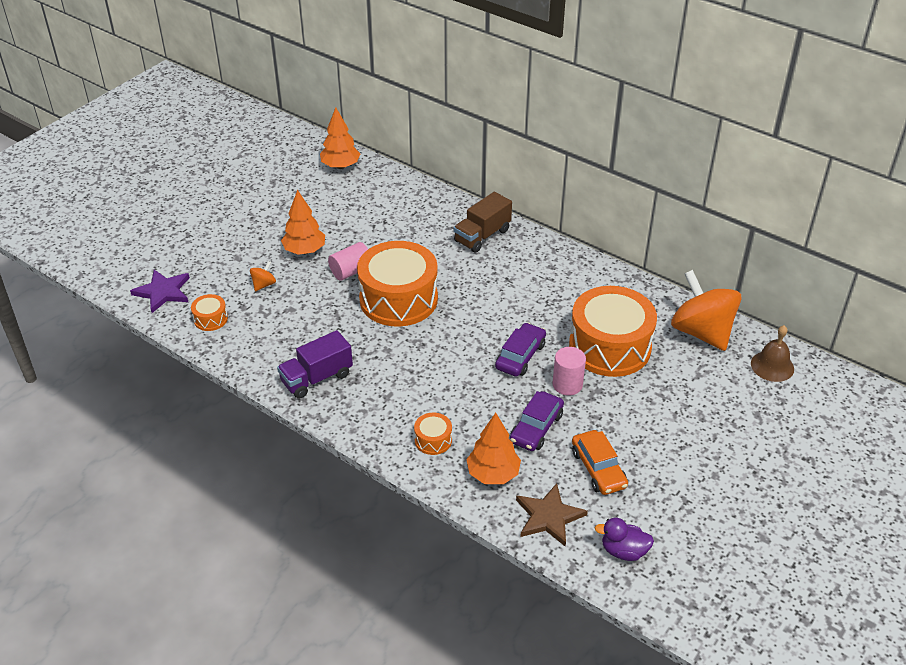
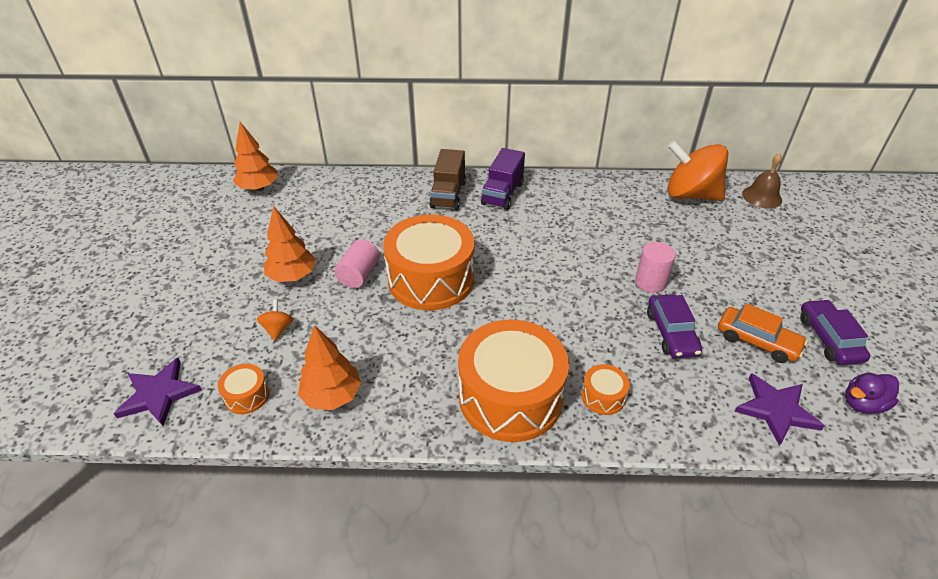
camera: 35 degrees left, 0 degrees up
purple truck [277,330,353,399] -> purple truck moved to [481,148,525,210]
orange tree [466,413,521,484] -> orange tree moved to [298,325,361,410]
purple car [495,323,546,377] -> purple car moved to [800,299,871,365]
brown star [516,483,588,547] -> purple star [734,373,825,446]
orange drum [569,286,657,377] -> orange drum moved to [458,319,569,442]

